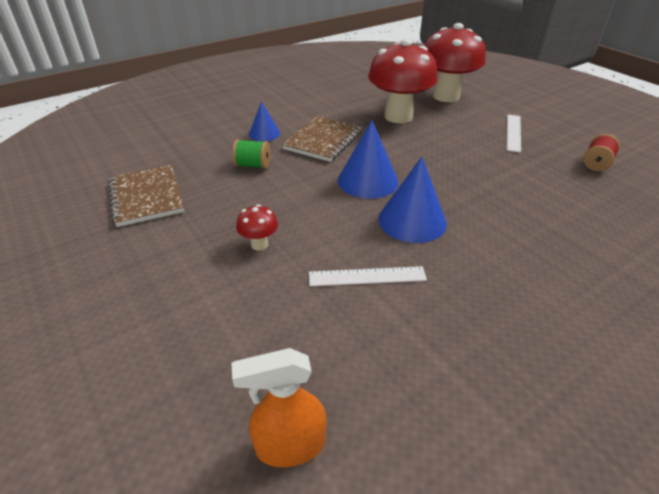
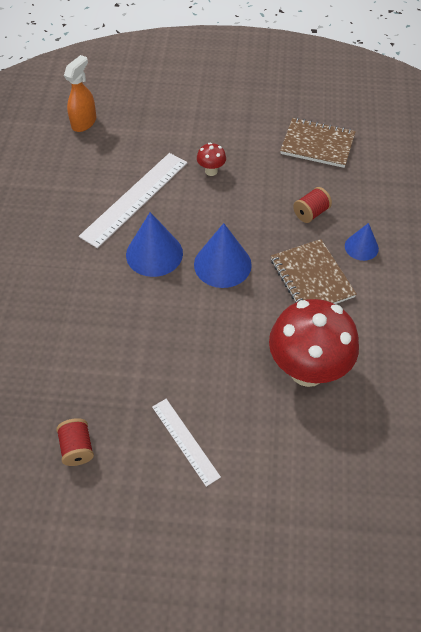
camera: 130 degrees right, 15 degrees up
green spool [232,139,270,169] -> red spool [293,187,332,223]
white ruler [309,266,427,286] -> white ruler [79,153,188,248], size x1.75
red mushroom [424,23,486,102] -> none

